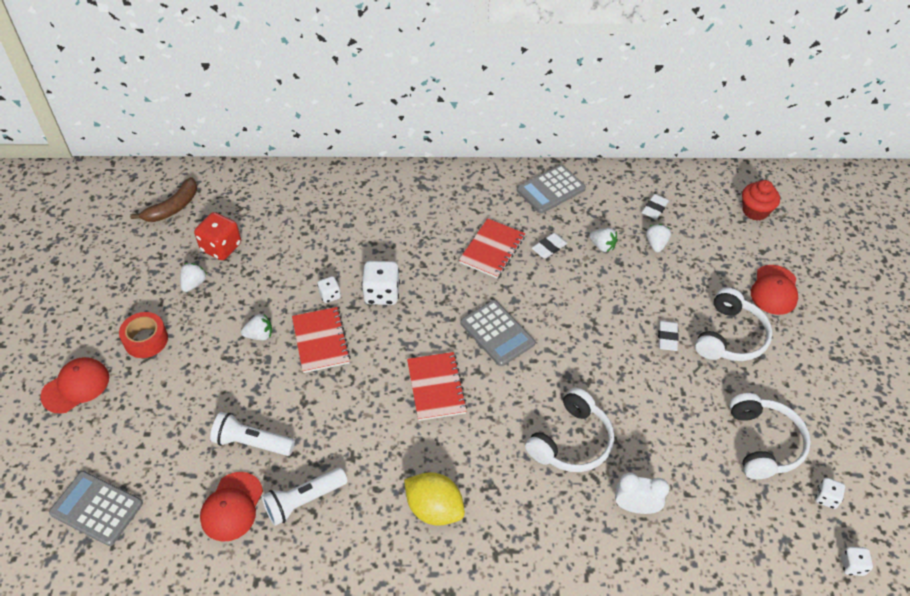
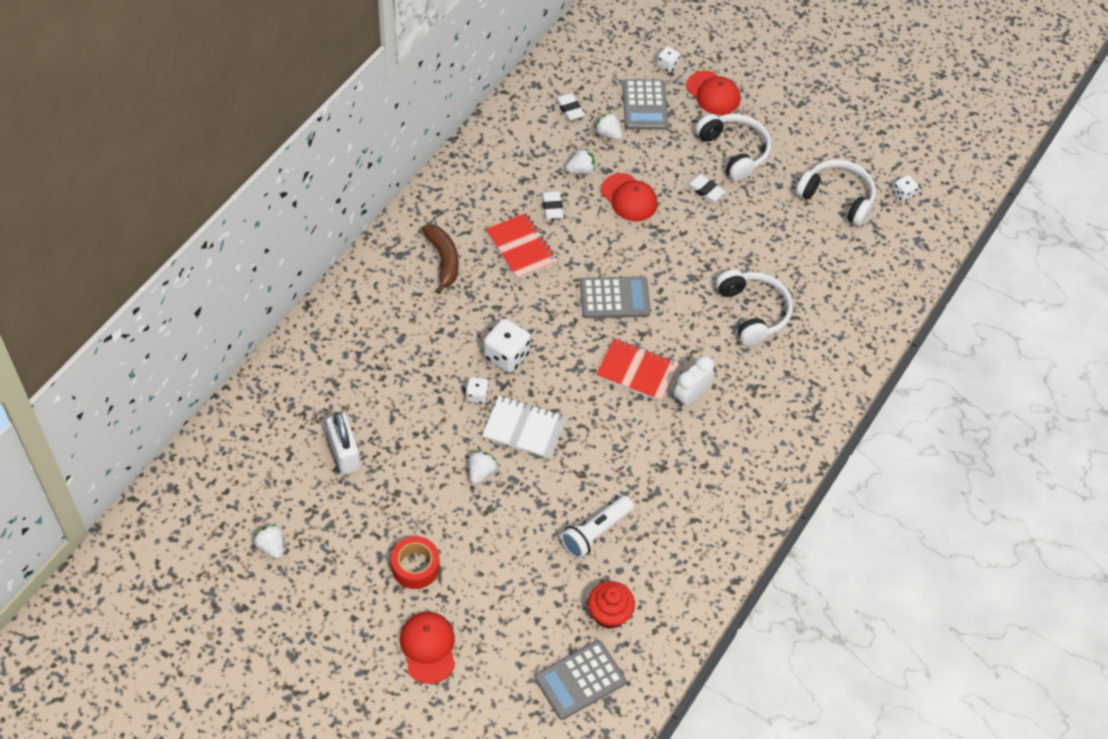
camera: 60 degrees left, 5 degrees up
brown banana [130,177,197,222] -> brown banana moved to [422,225,459,294]
white strawberry [180,263,207,292] -> white strawberry moved to [254,524,283,559]
red dice [194,212,241,260] -> white padlock [326,412,360,475]
red cap [200,472,263,542] -> red cap moved to [601,173,658,221]
white flashlight [262,468,348,526] -> none
red notebook [292,307,351,373] -> white notebook [482,396,567,459]
yellow lemon [404,472,465,526] -> none
grey calculator [517,165,586,214] -> grey calculator moved to [622,79,668,130]
white clock [615,473,669,514] -> white clock moved to [674,356,714,407]
red cupcake [742,180,780,221] -> red cupcake moved to [588,581,635,629]
white dice [841,547,873,576] -> white dice moved to [657,46,680,72]

